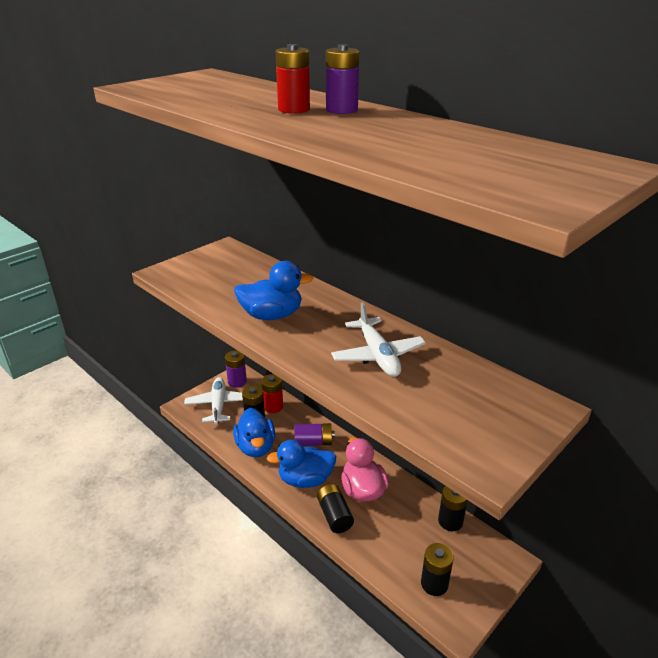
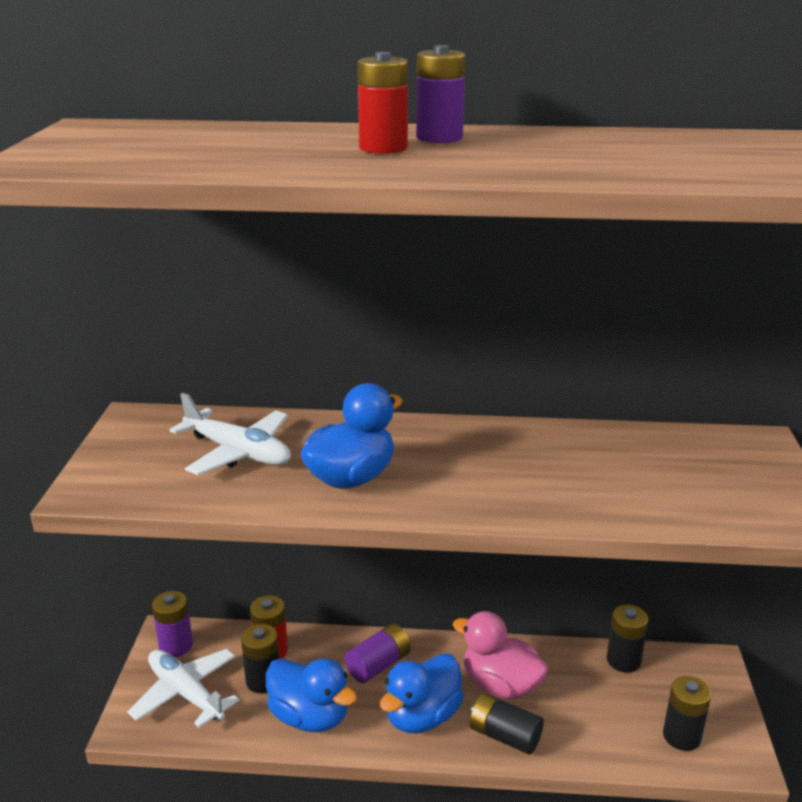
camera: 40 degrees left, 5 degrees down
white plane [331,302,426,377] -> white plane moved to [170,393,291,475]

